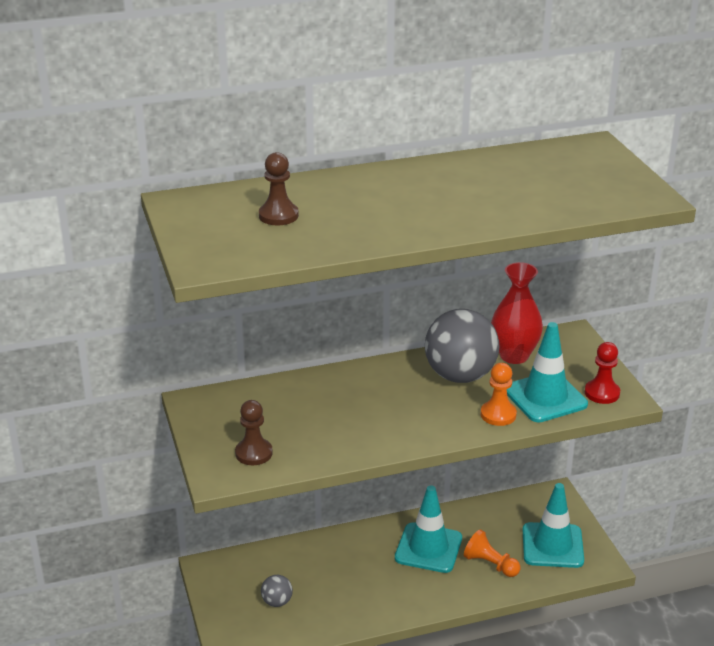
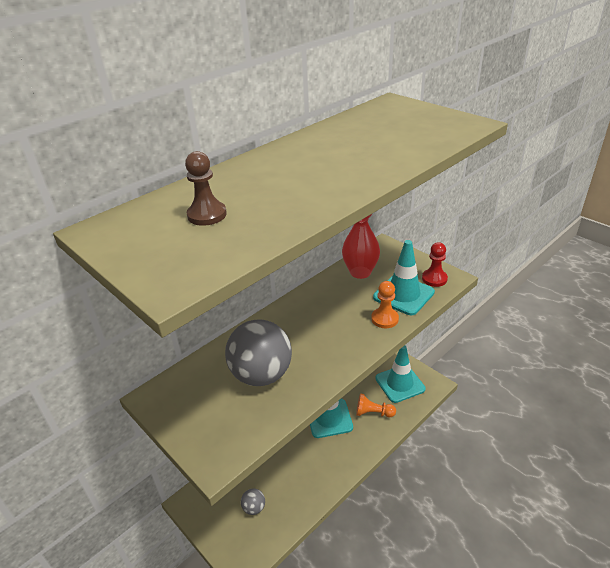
camera: 25 degrees left, 5 degrees up
brown pawn [235,400,273,465] -> none
grey ball [425,309,499,383] -> grey ball moved to [225,319,292,386]

